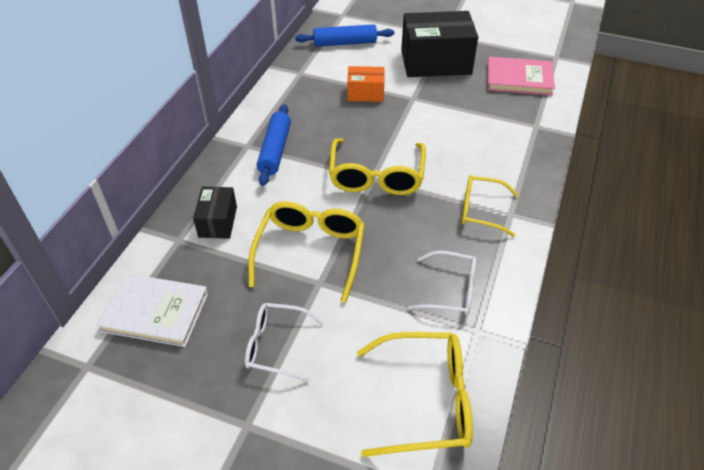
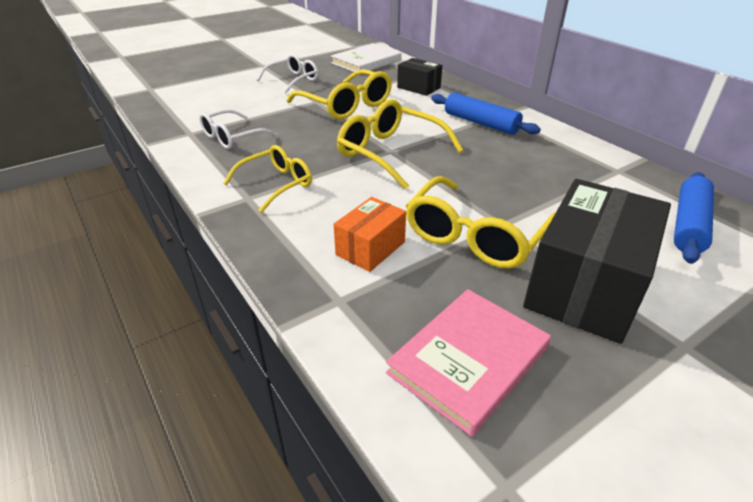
camera: 125 degrees right, 10 degrees down
orange box [347,66,385,102] -> orange box moved to [334,197,406,272]
yellow glasses [357,332,473,457] -> yellow glasses moved to [406,176,556,268]

